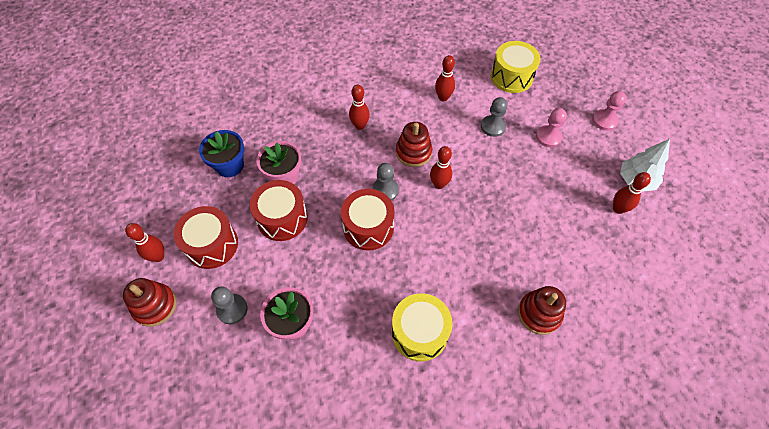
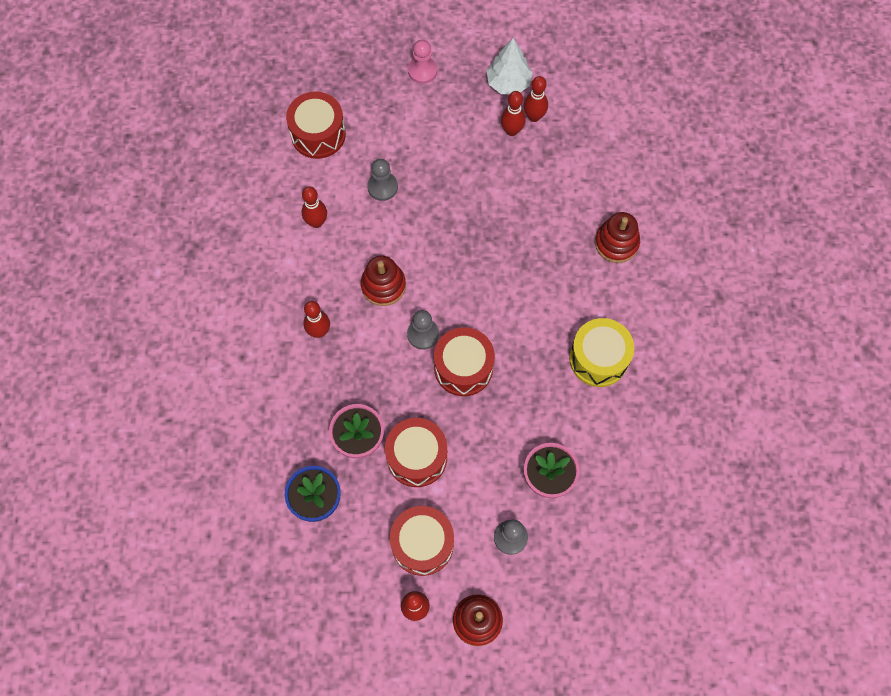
camera: 70 degrees left, 10 degrees up
red bowling pin [430,146,452,189] -> red bowling pin moved to [501,91,526,136]
yellow drum [491,41,541,93] -> red drum [286,92,346,159]
pink pawn [536,108,567,147] -> none

